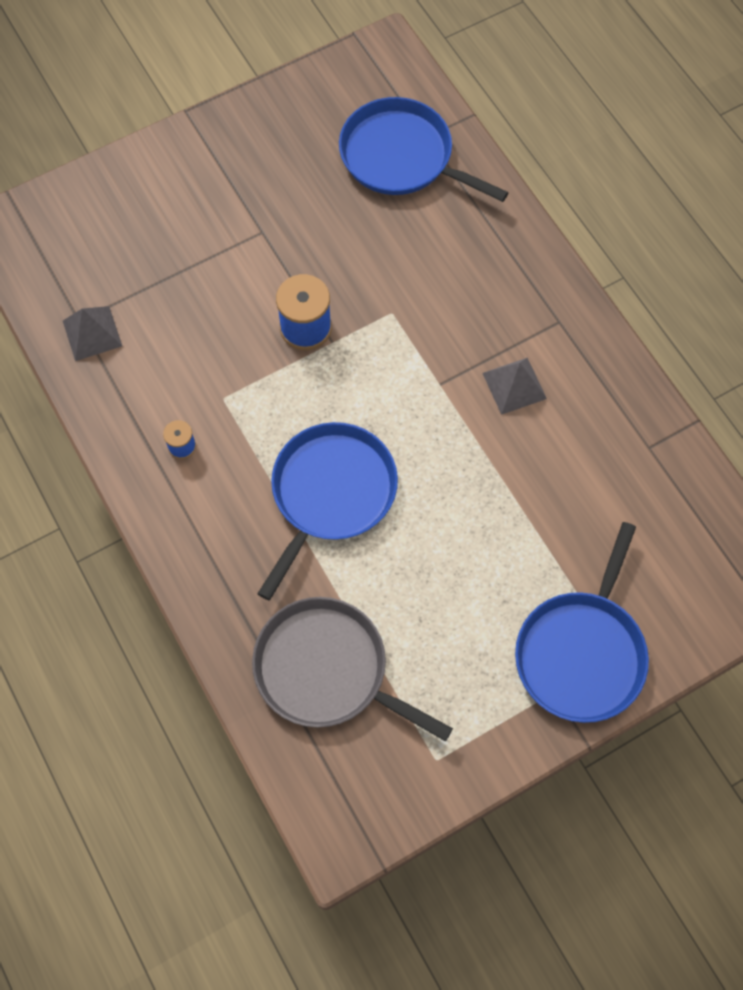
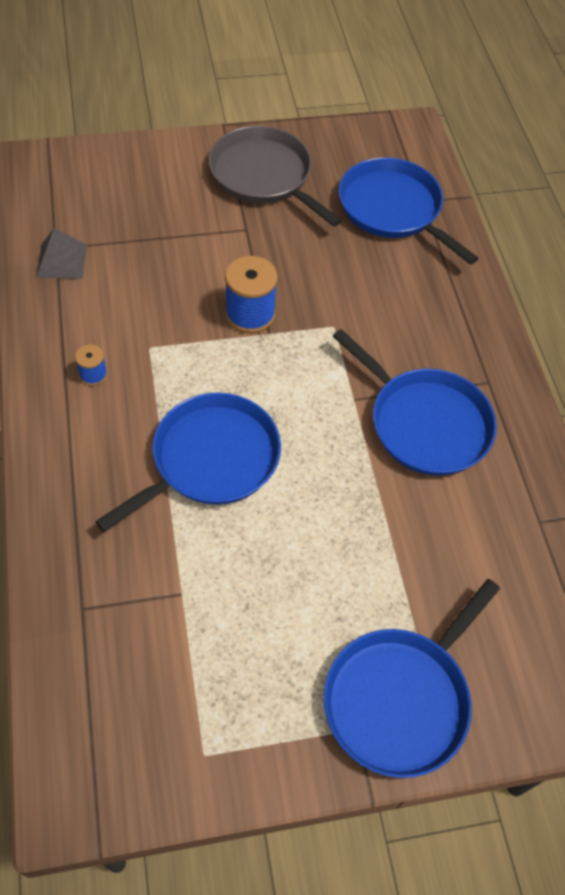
camera: 15 degrees right, 10 degrees down
grey pan [252,597,453,742] -> grey pan moved to [209,126,342,227]
grey pyramid [482,358,547,415] -> blue pan [333,329,497,476]

